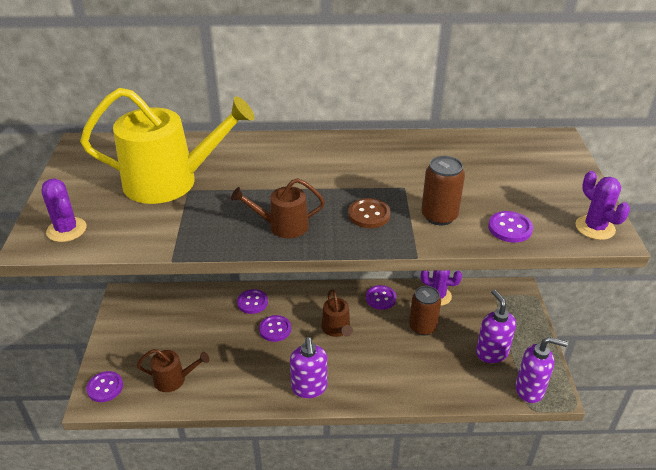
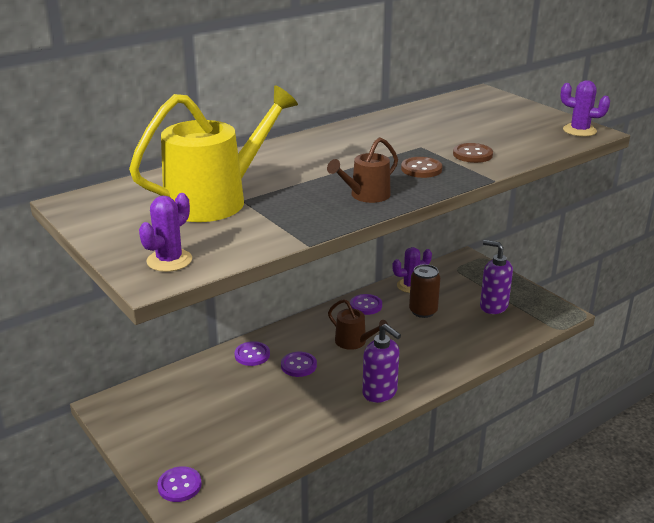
camera: 35 degrees left, 10 degrees down
purple cactus [42,179,86,242] -> purple cactus turned 75 degrees counterclockwise [139,193,192,272]
brown watering can [137,349,210,392] -> none
brown can [421,156,465,225] -> brown button [453,143,493,163]
purple button [488,211,533,242] -> none
purple soap dispenser [515,337,568,403] -> none

